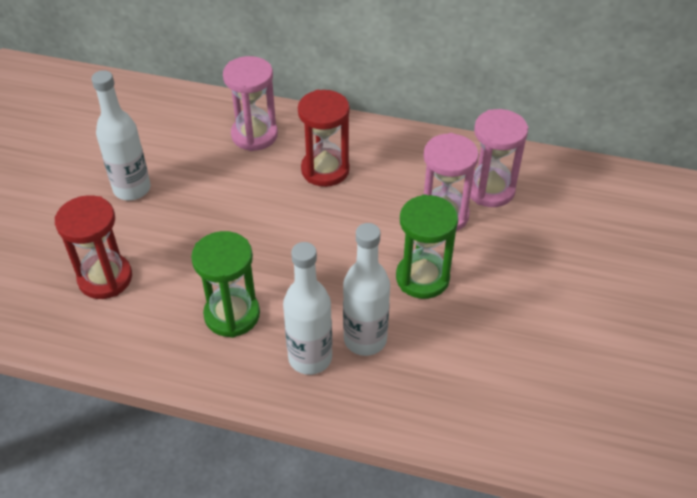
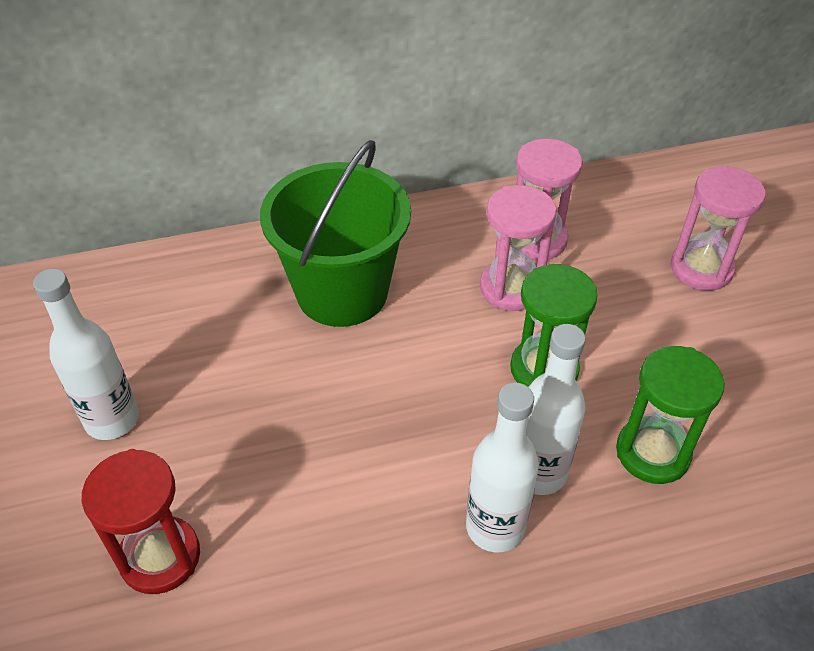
camera: 30 degrees left, 0 degrees up
green hourglass [191,231,260,338] -> green hourglass moved to [616,346,725,484]
pink hourglass [223,56,278,151] -> pink hourglass moved to [670,166,766,291]
red hourglass [298,90,350,187] -> green bucket [260,140,411,327]

